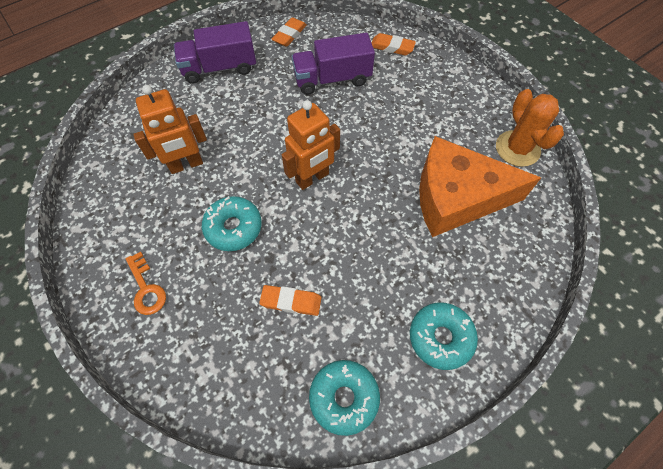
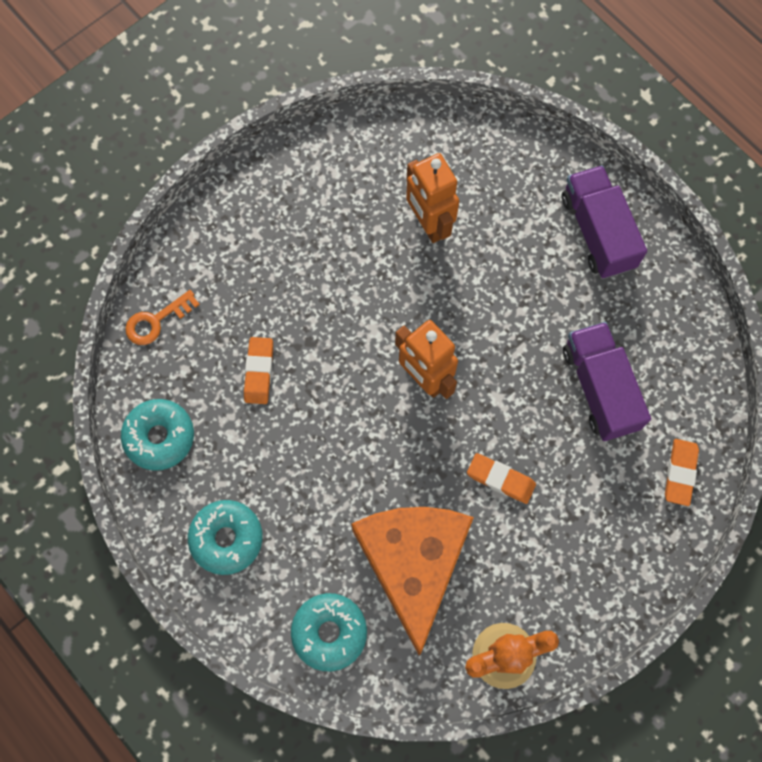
camera: 85 degrees right, 10 degrees up
orange key [126,252,166,315] -> orange key moved to [125,290,200,345]
turquoise donut [202,196,262,251] -> turquoise donut moved to [291,593,367,671]
orange eraser [272,17,307,47] -> orange eraser moved to [467,453,536,504]

